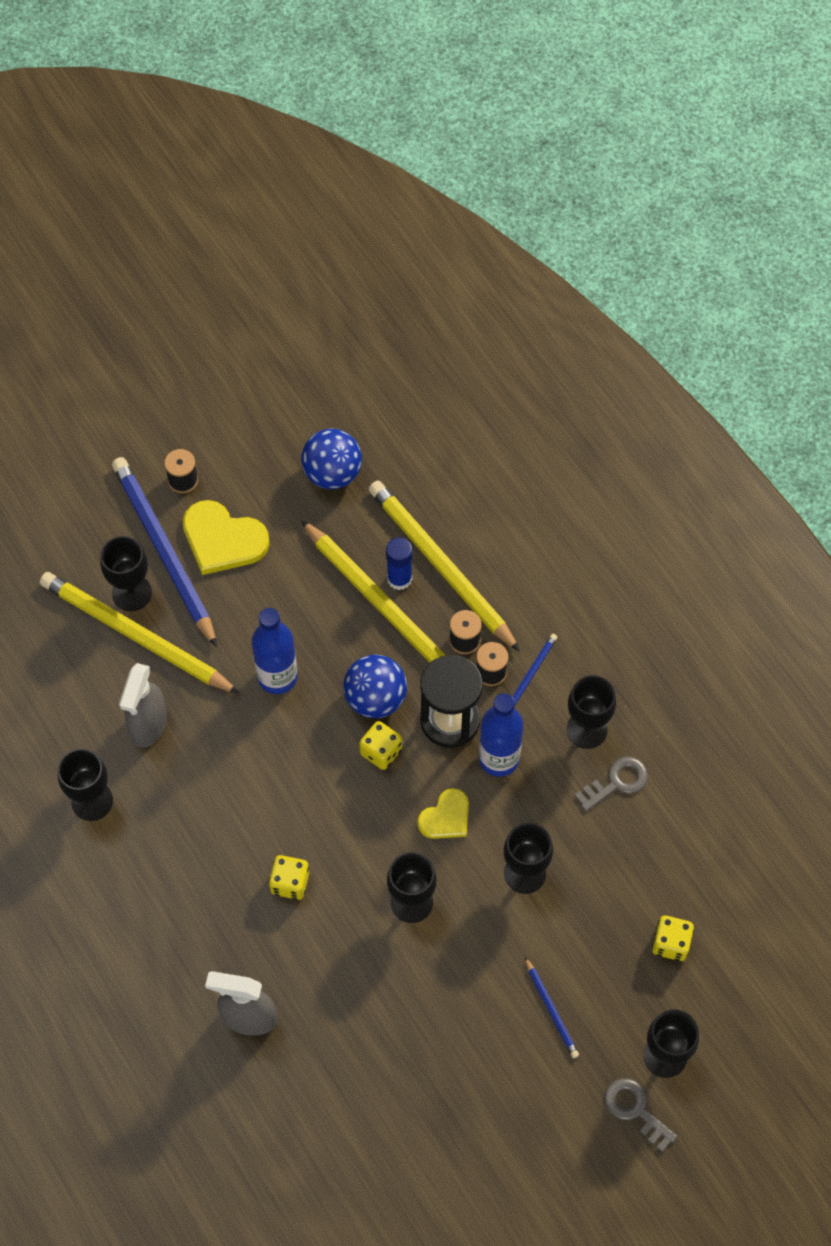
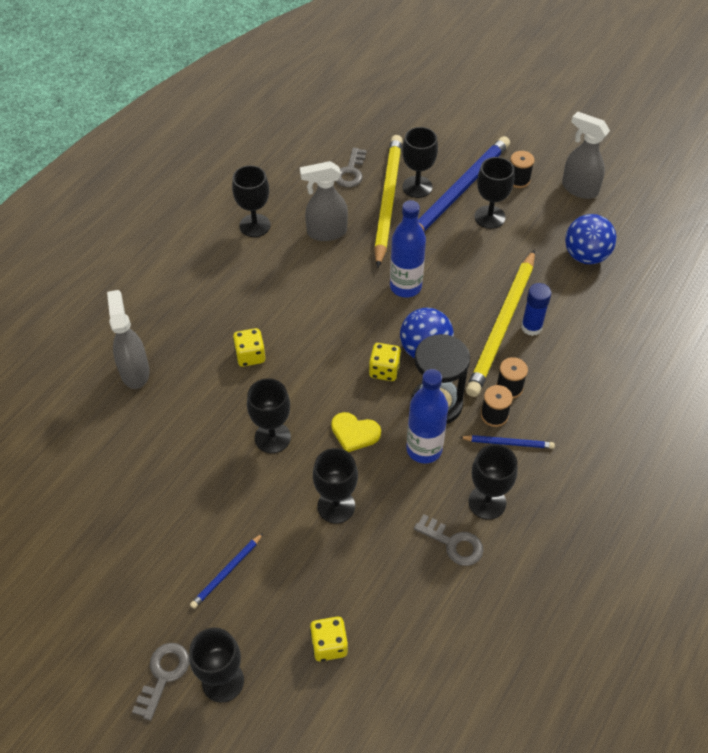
camera: 65 degrees right, 10 degrees down
yellow heart [183,500,270,575] -> black goblet [474,157,514,229]
yellow pencil [369,480,520,652] -> none
none -> grey key [336,148,367,187]
none -> grey spray bottle [562,111,610,199]

